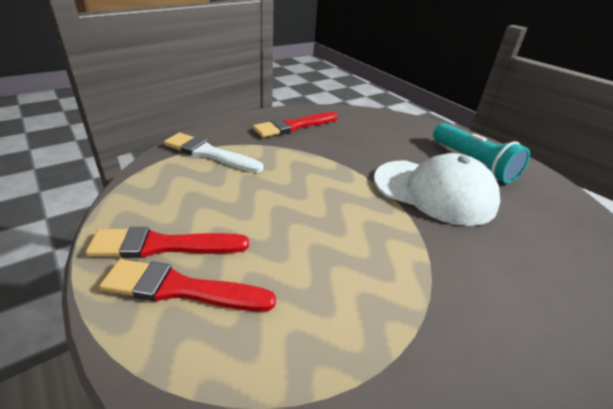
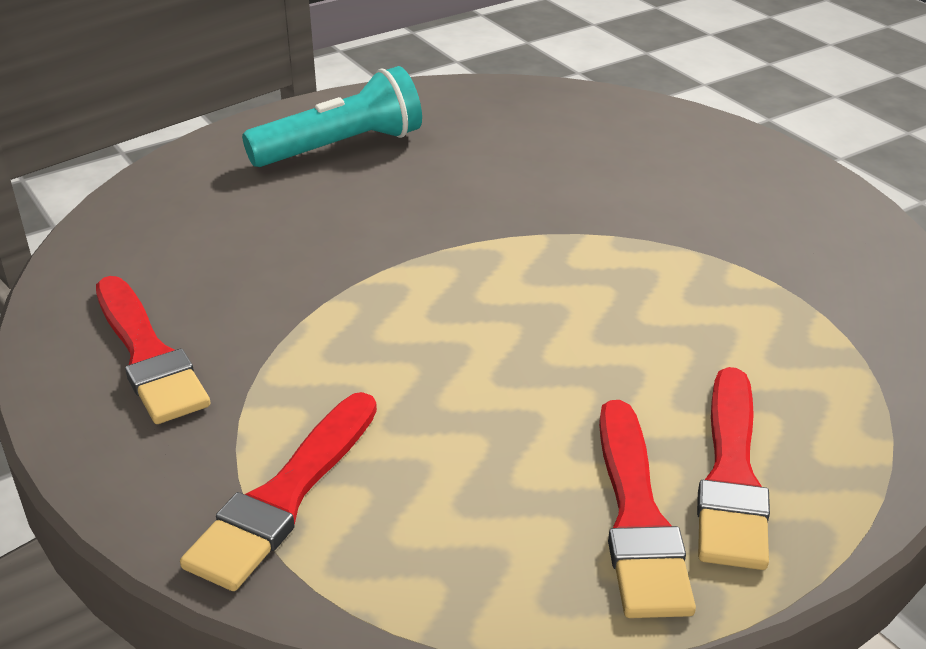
camera: 85 degrees left, 0 degrees up
white brush [164,133,263,173] -> red brush [180,392,377,591]
white cap [374,153,500,226] -> none

